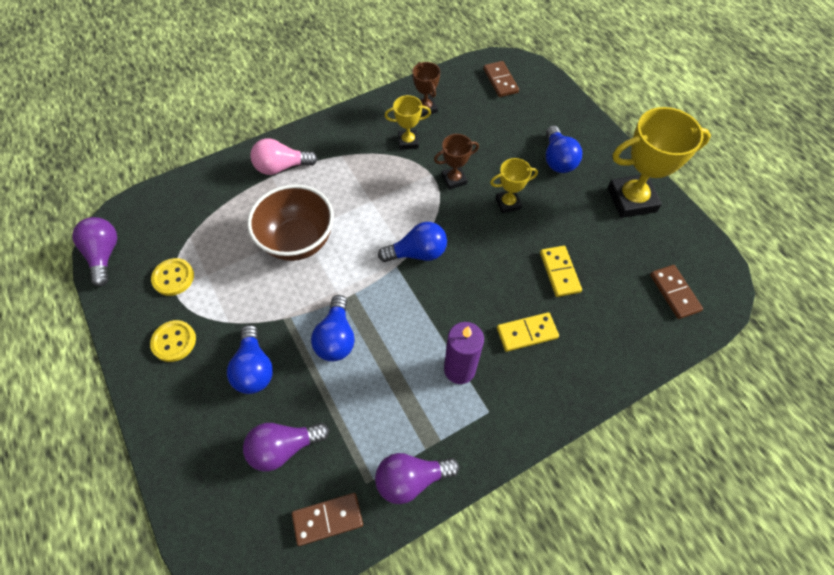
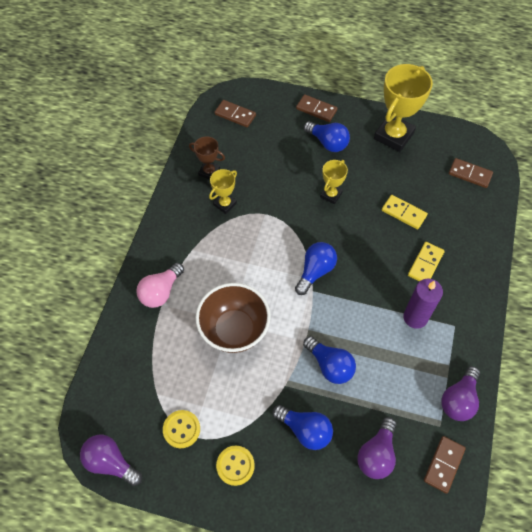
camera: 45 degrees left, 0 degrees up
brown trophy [434,134,479,190] -> none
none -> brown domino [296,94,338,122]

